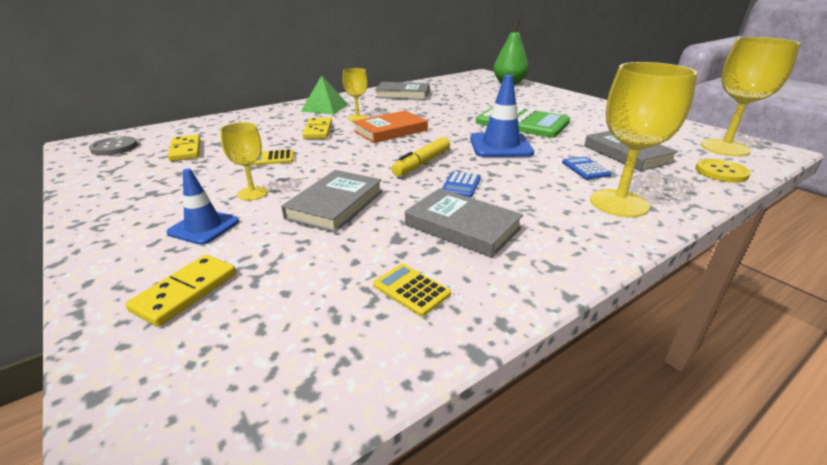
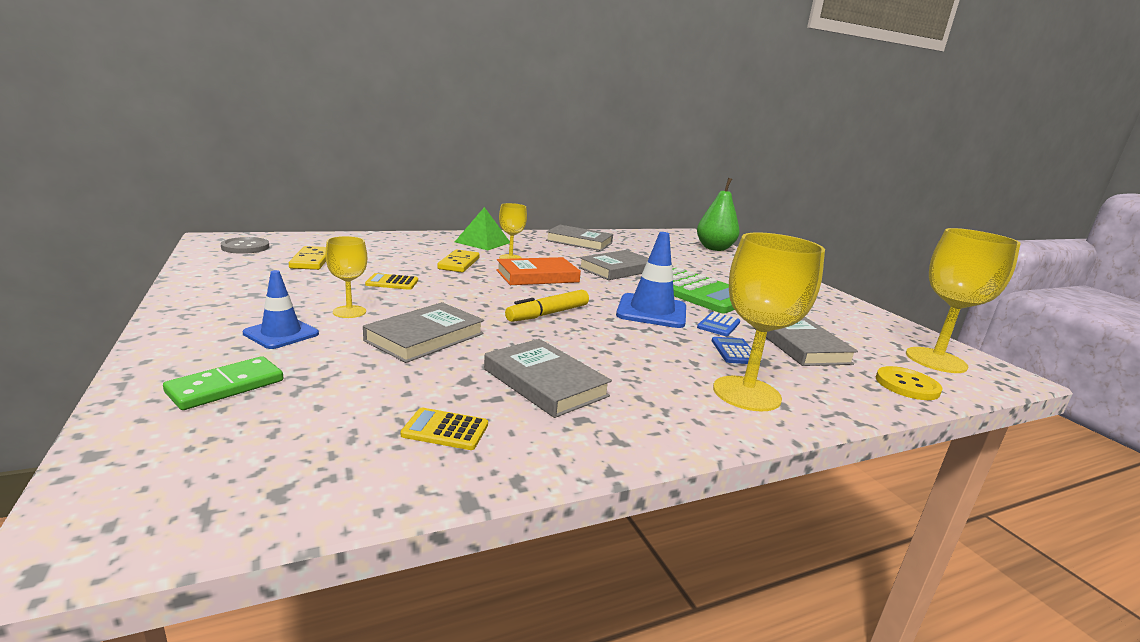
camera: 10 degrees right, 10 degrees down
yellow domino [125,255,236,327] -> green domino [163,356,284,410]
yellow calculator [373,264,451,316] -> yellow calculator turned 45 degrees counterclockwise [401,408,488,450]
blue calculator [442,171,481,197] -> blue calculator moved to [697,312,740,336]
none -> grey book [578,250,649,280]

